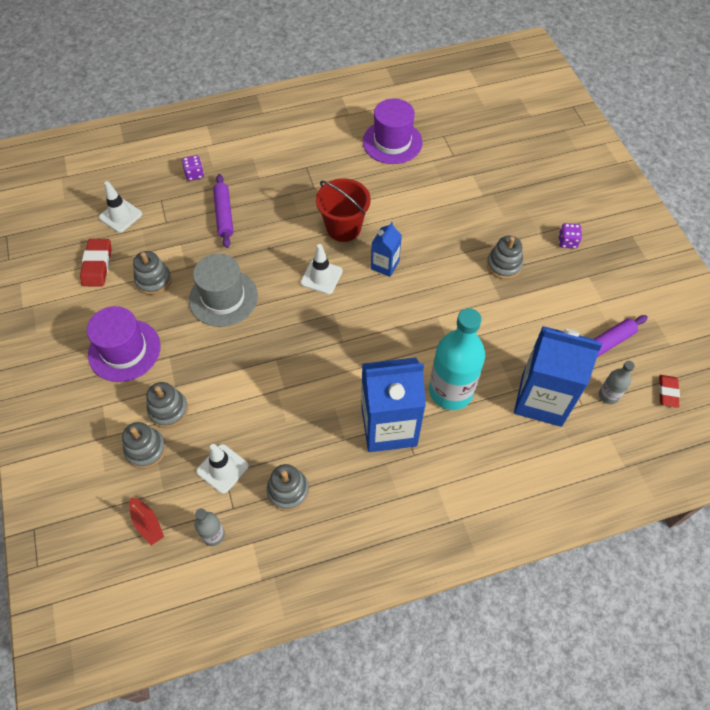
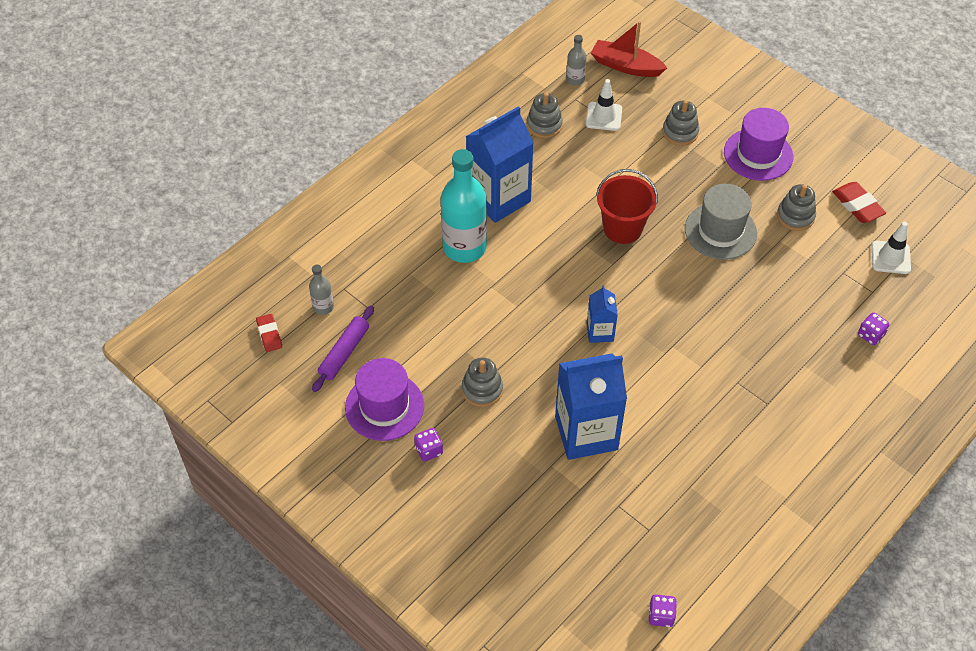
camera: 150 degrees right, 5 degrees down
grey stacking toy [122,422,166,469] -> none
red boat [129,498,164,545] -> red boat [591,21,667,77], size x1.73
purple rolling pin [213,174,233,248] -> none
white traffic cone [301,244,343,294] -> none
red bucket [316,179,371,242] -> red bucket moved to [596,169,658,244]
purple hat [363,98,423,164] -> purple hat moved to [345,358,424,441]
blue carton [514,326,602,427] -> blue carton moved to [555,353,627,460]
none -> purple dice [649,595,677,627]

